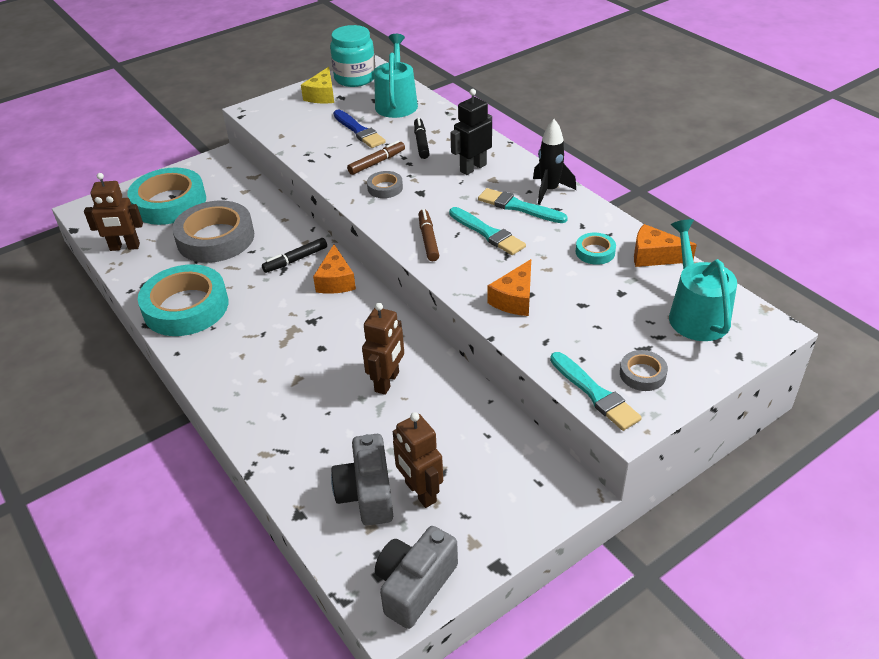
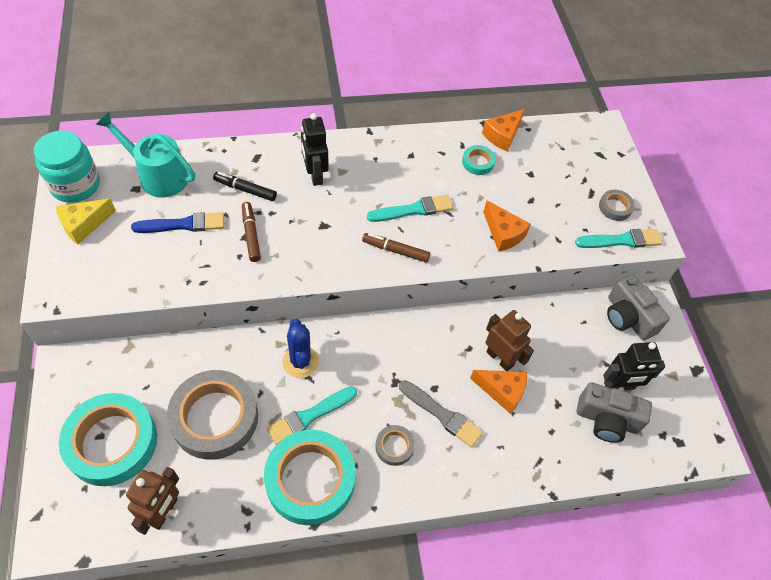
camera: 70 degrees left, 15 degrees up
black marker [262,238,327,273] -> blue cactus [282,319,319,378]
yellow cheese [301,67,334,103] -> yellow cheese turned 105 degrees clockwise [56,198,116,245]
orange cheese [313,245,356,294] -> orange cheese moved to [470,370,527,414]
grey tape [367,171,403,198] -> grey tape moved to [375,425,415,466]
grey camera [375,526,458,629] -> grey camera moved to [607,275,670,340]
brown robot [393,412,443,508] -> black robot [603,342,665,390]
turquoise brush [478,188,568,223] -> turquoise brush moved to [267,386,357,445]
black rocket [533,119,576,205] -> none
turquoise watering can [669,219,737,341] -> none
none -> grey brush [399,380,483,447]

